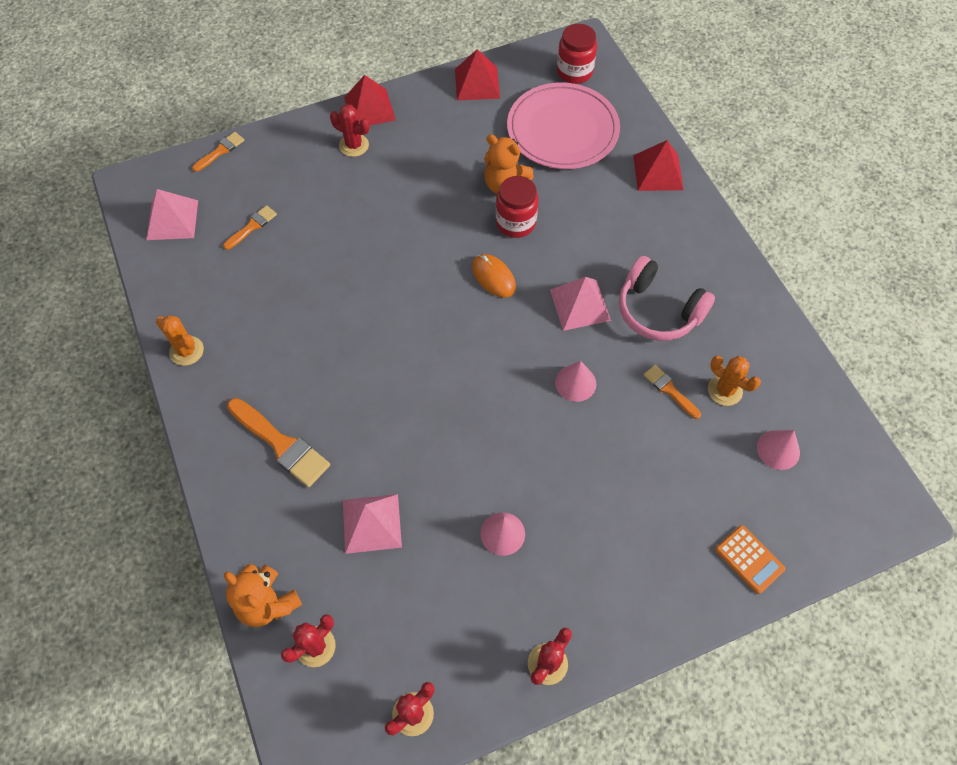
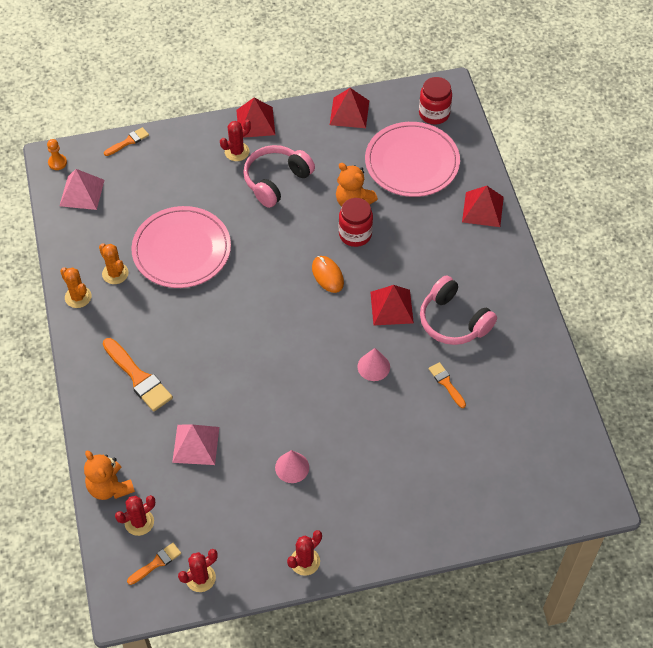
camera: 10 degrees right, 5 degrees down
orange brush [223,205,277,250] -> orange brush moved to [127,543,181,585]
red cactus [330,104,370,157] -> red cactus turned 75 degrees counterclockwise [220,120,251,161]
pink pyramid [550,277,611,331] -> red pyramid [370,285,414,325]
orange cactus [708,356,761,406] -> orange cactus moved to [99,243,129,284]
orange calculator [715,525,785,594] -> none
pink cone [757,430,800,470] -> none
none -> orange pawn [47,139,67,170]
none -> pink plate [131,206,231,288]
none -> pink headphones [243,145,315,208]

